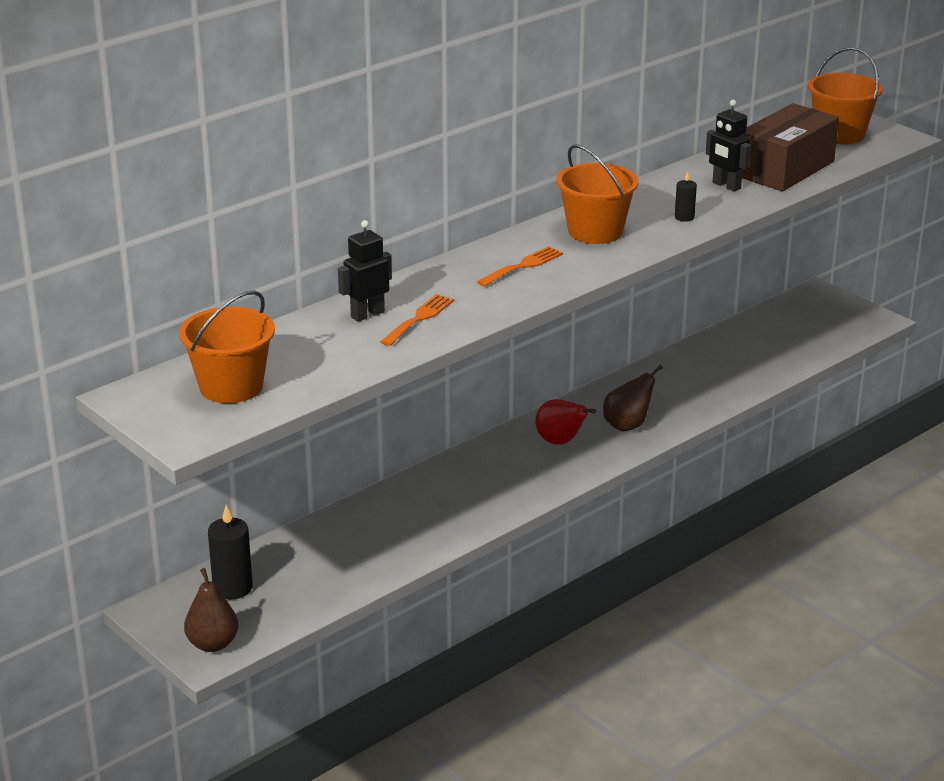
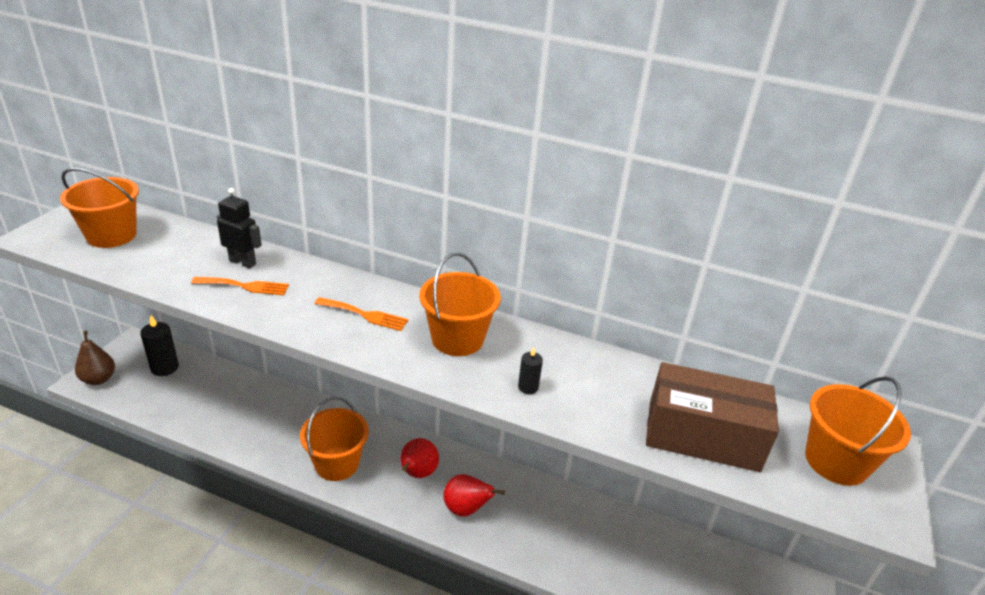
camera: 60 degrees right, 5 degrees up
brown pear [603,365,663,431] -> red pear [443,474,505,517]
black robot [706,100,751,192] -> none
none -> orange bucket [300,397,369,481]

